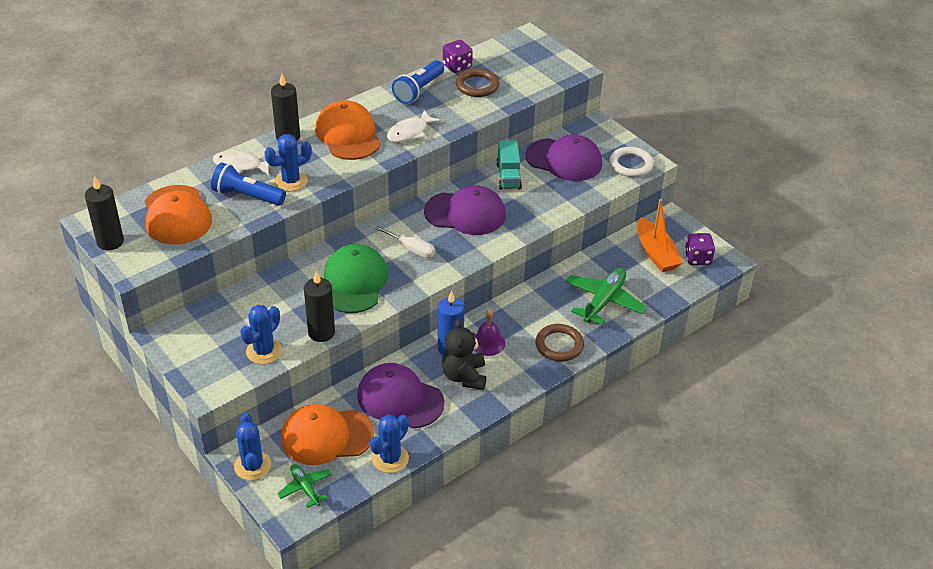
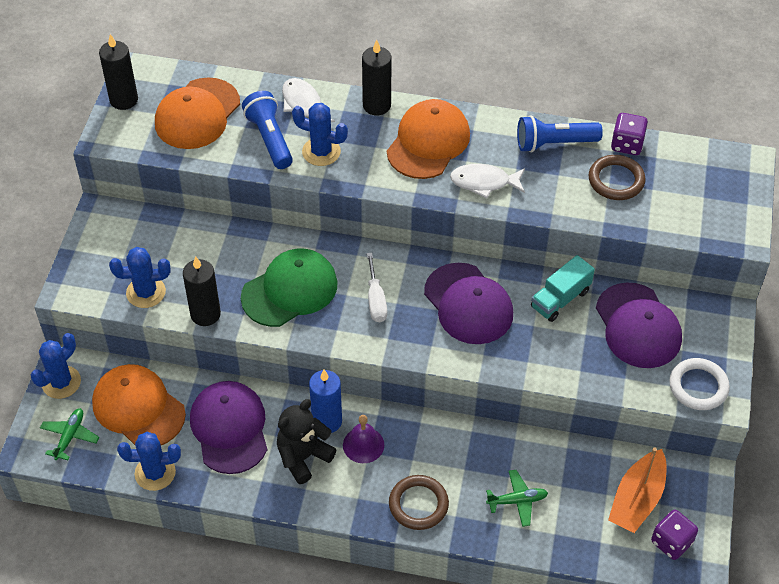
camera: 50 degrees right, 10 degrees up
green plane [565,268,646,325] -> green plane [486,470,548,527], size x0.58

